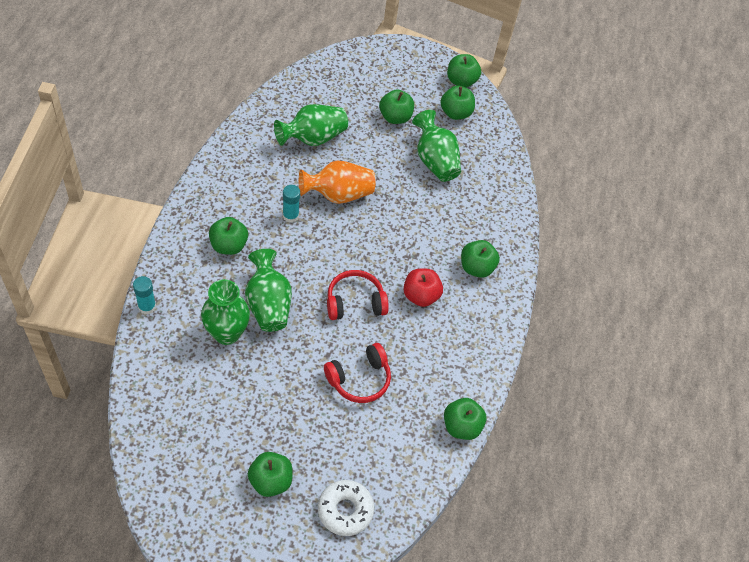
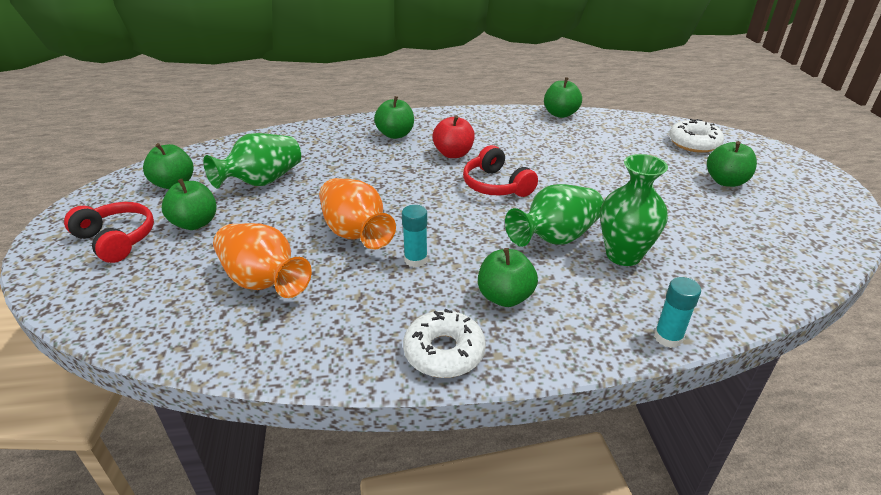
camera: 105 degrees left, 20 degrees down
green vase [274,104,348,146] -> orange vase [213,223,312,298]
red headphones [324,343,391,403] -> red headphones moved to [64,202,154,263]
green apple [447,54,481,87] -> none
none -> white donut [403,309,486,378]

